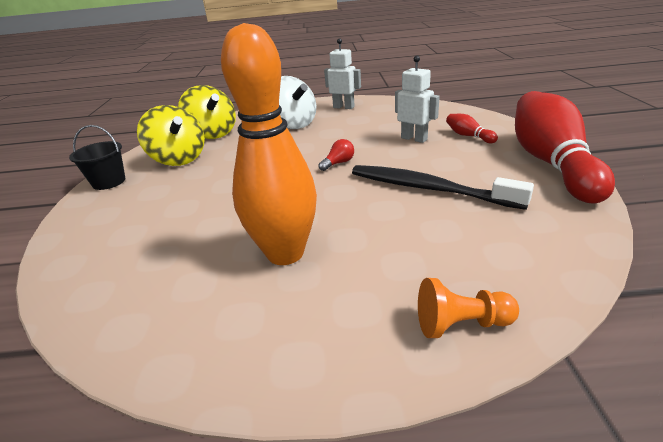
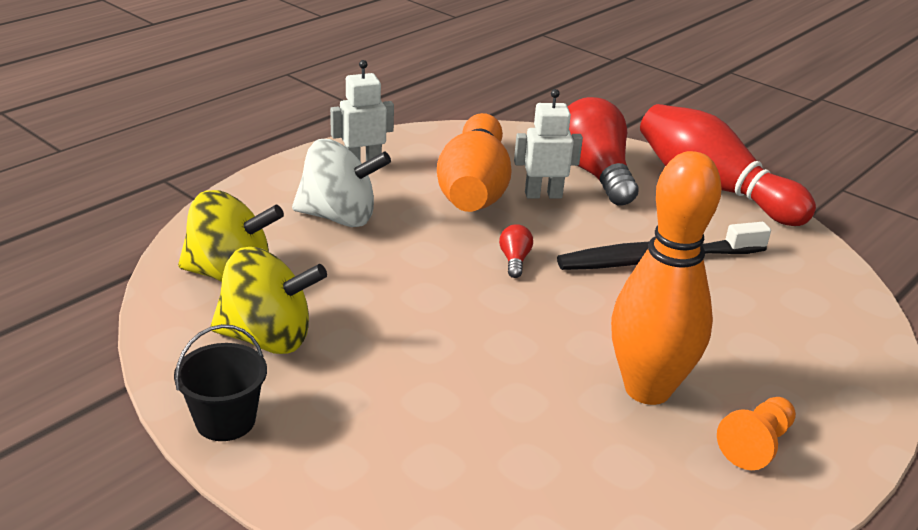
camera: 50 degrees left, 0 degrees up
orange pawn [418,278,519,338] -> orange pawn moved to [717,397,796,470]
red bowling pin [446,114,498,143] -> red light bulb [568,97,638,206]
none -> orange bowling pin [437,113,512,212]

